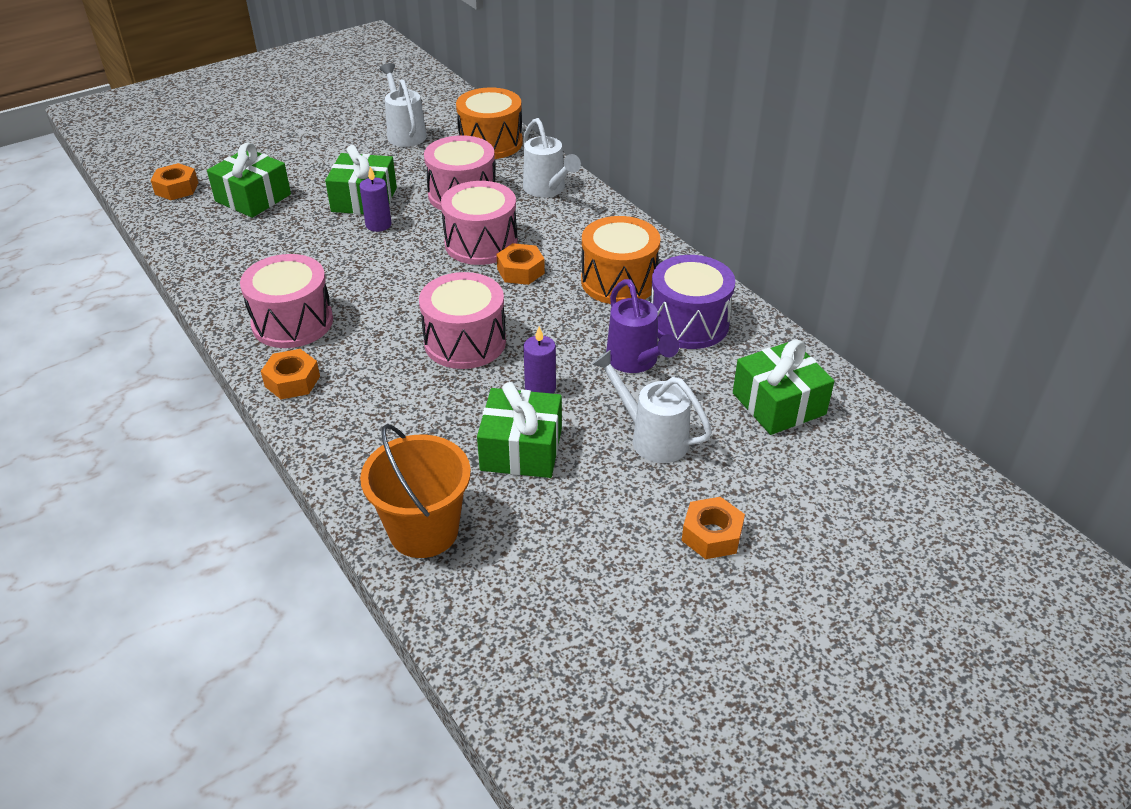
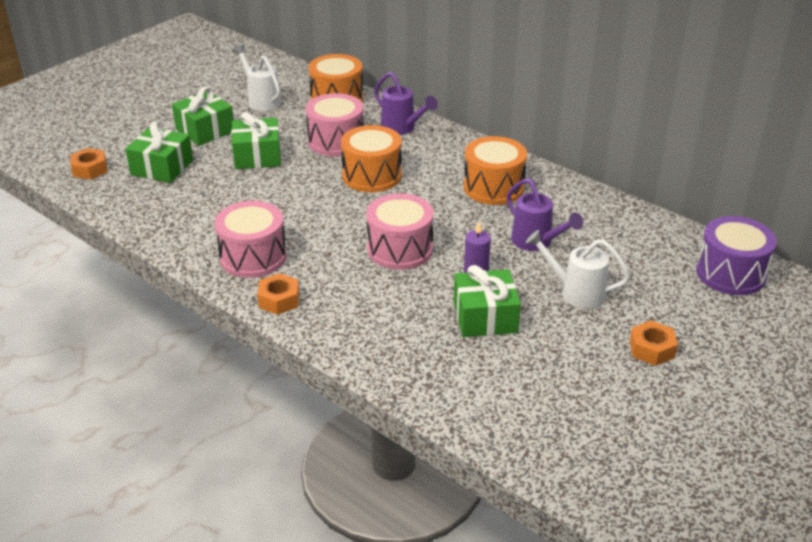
camera: 15 degrees left, 5 degrees down
purple candle [359,167,391,232] -> none
orange bucket [360,424,471,558] -> none
pink drum [441,181,518,265] -> orange drum [341,125,402,192]
orange nut [496,243,545,285] -> none
white watering can [523,118,581,198] -> purple watering can [374,72,438,135]
purple drum [651,255,735,349] -> purple drum moved to [696,216,777,295]
green gift [733,339,834,435] -> green gift moved to [172,86,234,146]

